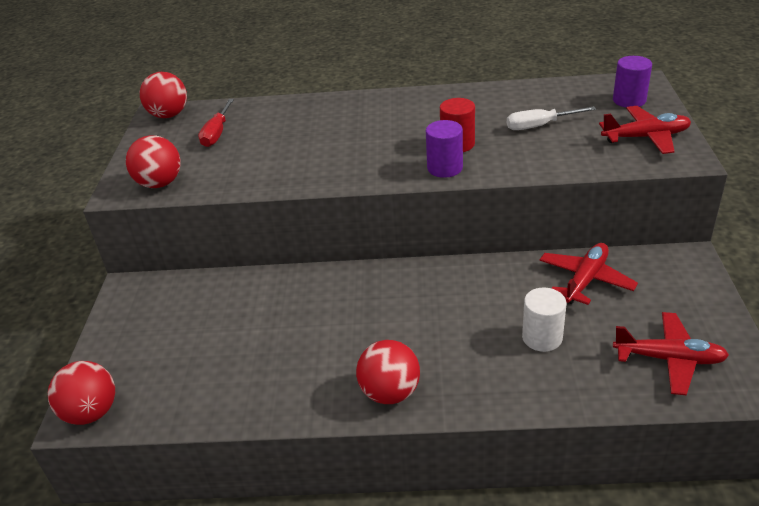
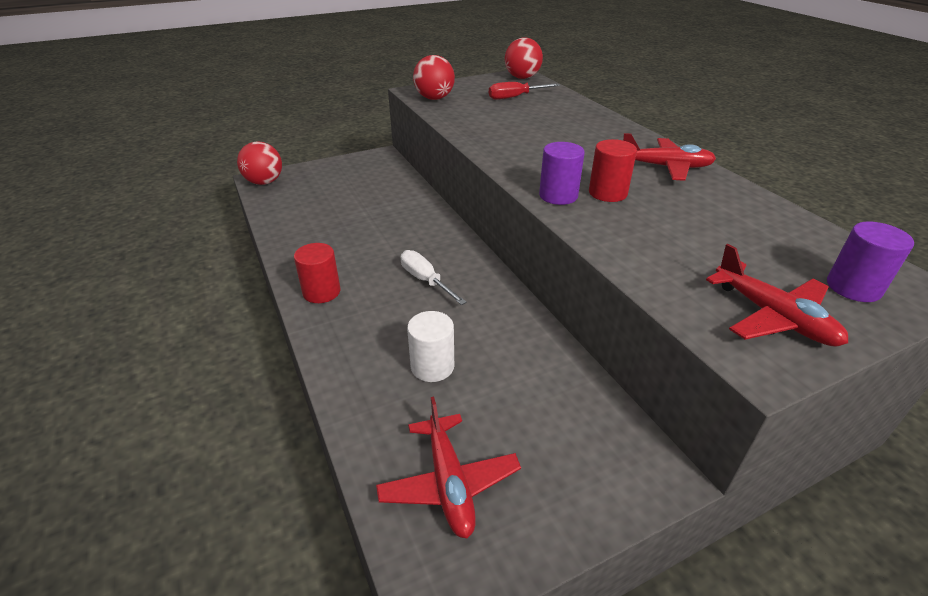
camera: 60 degrees right, 0 degrees up
red ball [356,340,420,404] -> red cylinder [294,243,341,303]
white screwdriver [507,106,596,130] -> white screwdriver moved to [401,250,467,305]
red plane [539,243,638,305] -> red plane moved to [623,133,716,181]

